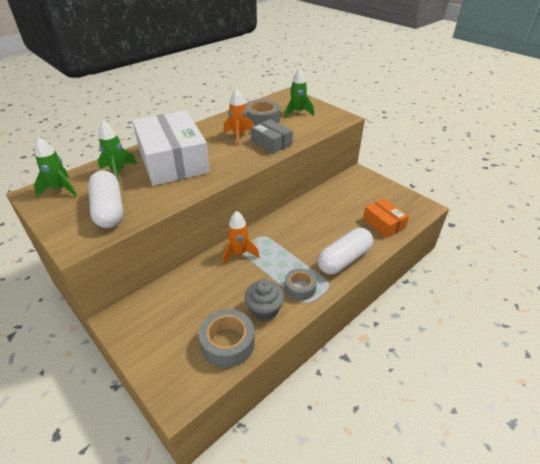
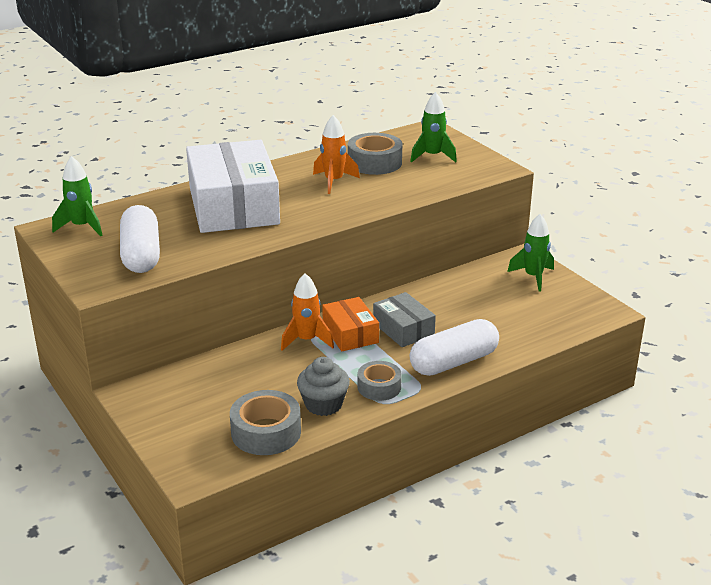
camera: 10 degrees right, 10 degrees down
green rocket [98,120,137,182] -> green rocket moved to [507,214,554,292]
grey box [251,119,293,154] -> grey box moved to [373,292,436,347]
orange box [363,199,409,238] -> orange box moved to [322,297,379,351]

